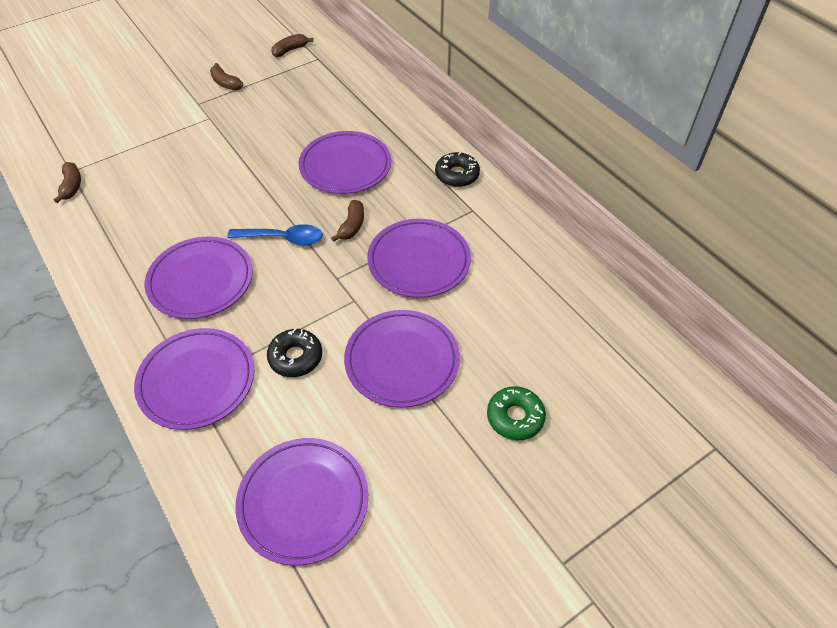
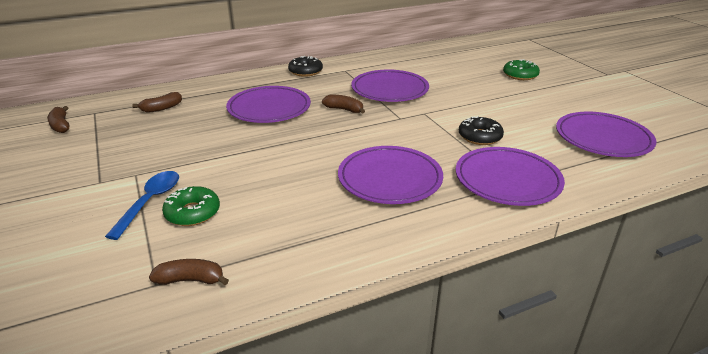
camera: 80 degrees left, 20 degrees down
brown banana [210,63,243,90] -> brown banana moved to [132,92,182,113]
blue spoon [227,224,323,246] -> blue spoon moved to [105,171,179,240]
purple plate [344,310,460,408] -> none
none -> green donut [162,186,220,226]

